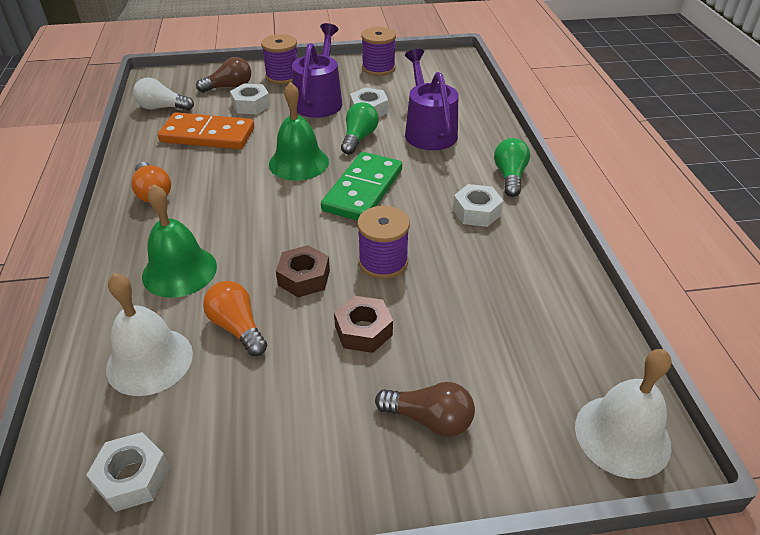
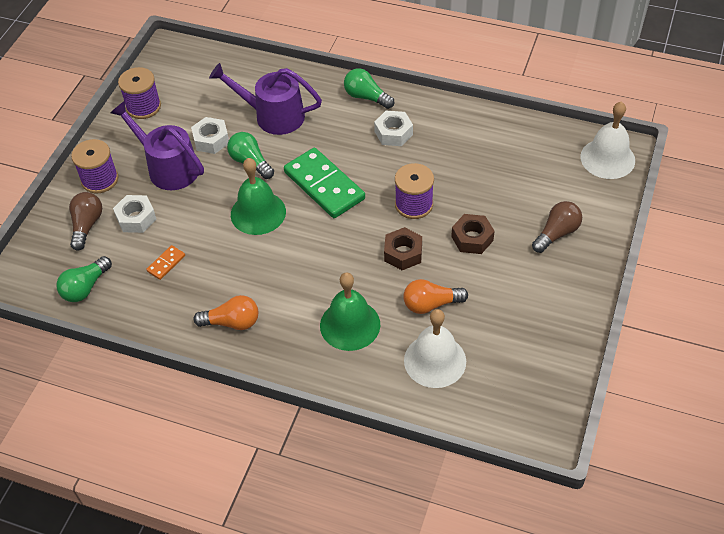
camera: 60 degrees left, 10 degrees up
white nut [86,432,169,512] -> none
white light bulb [133,77,194,111] -> green light bulb [56,256,112,302]
orange domino [158,112,254,149] -> orange domino [146,245,185,280], size x0.43

